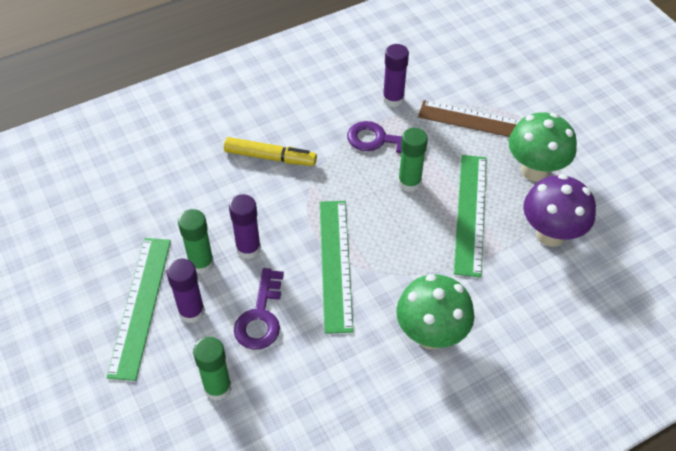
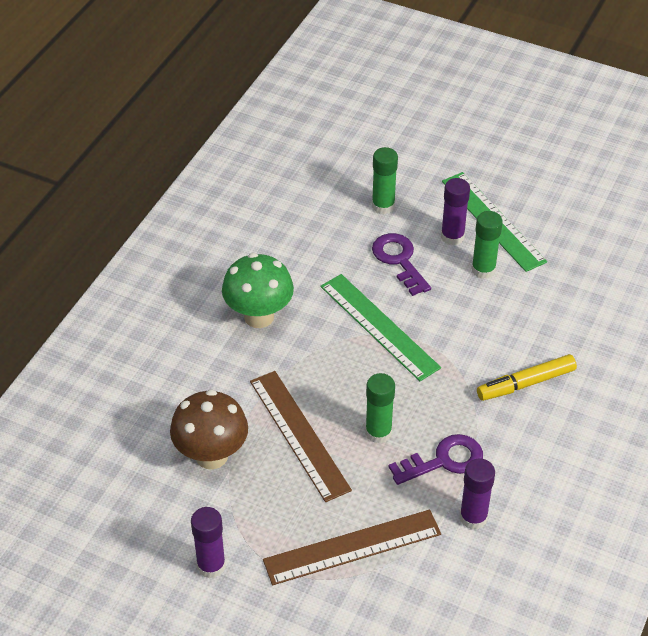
camera: 145 degrees right, 5 degrees down
purple glue stick [229,194,261,259] -> purple glue stick moved to [191,507,226,578]
green ruler [454,155,487,278] -> brown ruler [250,371,352,502]
green mushroom [509,112,577,181] -> none
purple mushroom [523,174,596,247] -> brown mushroom [170,390,248,469]

